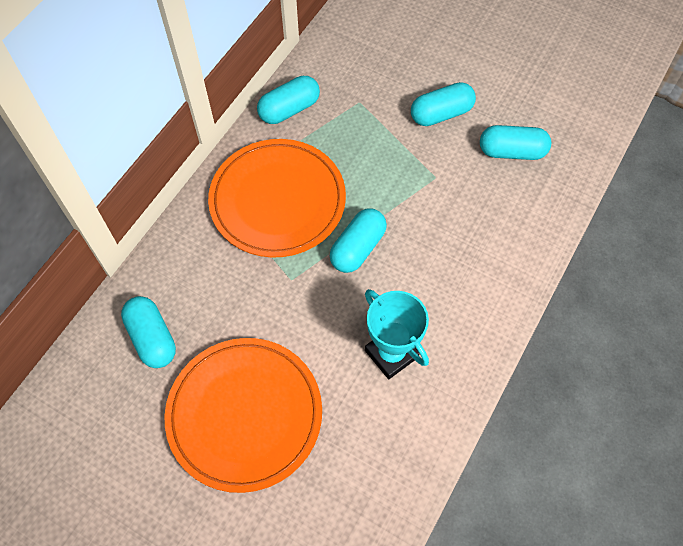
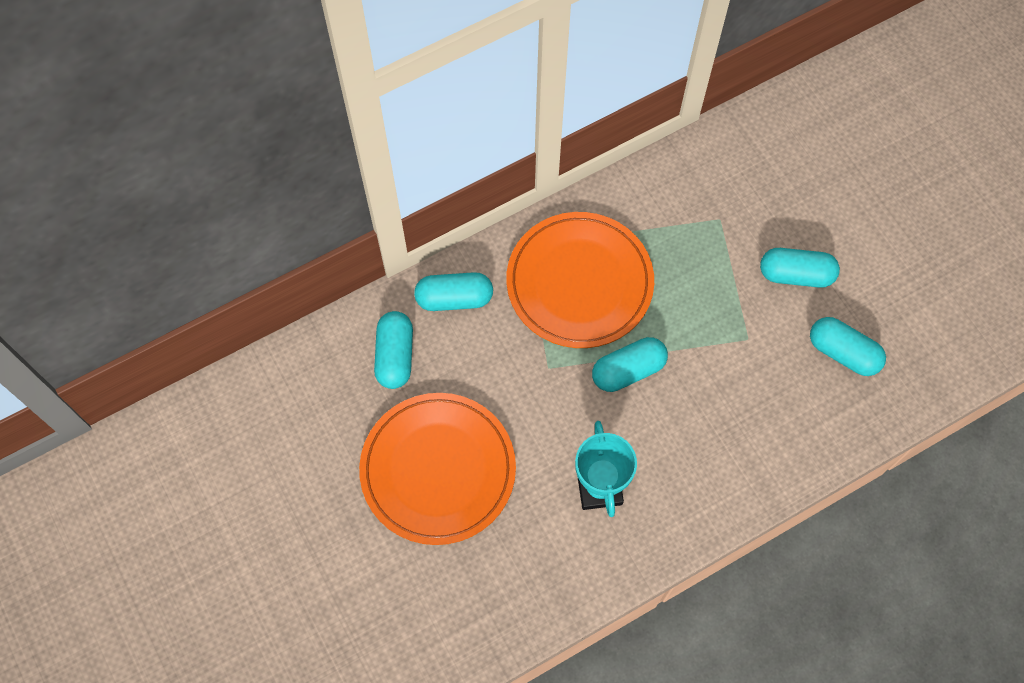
camera: 30 degrees right, 5 degrees up
turquoise capsule [257,76,320,124] -> turquoise capsule moved to [414,272,493,311]

